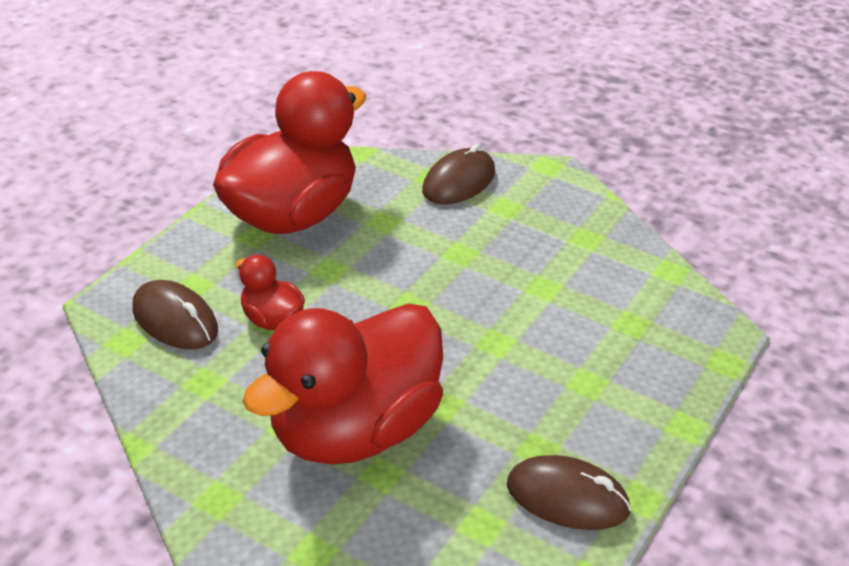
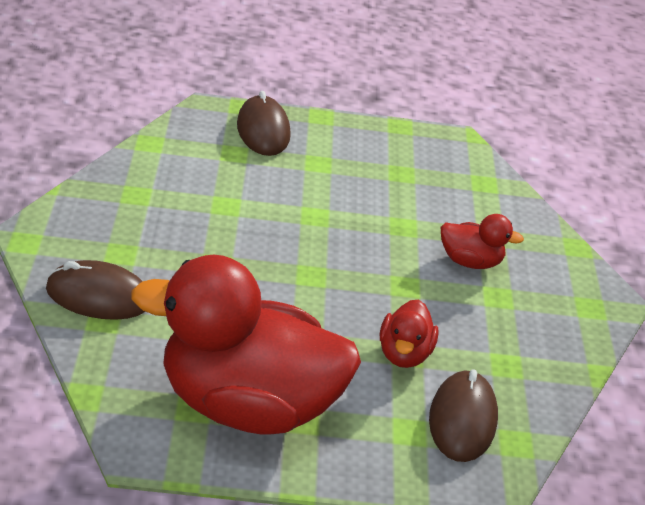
camera: 125 degrees left, 0 degrees up
red duck [242,303,443,465] -> red duck [441,214,524,269], size x0.43
brown mouse [507,455,631,530] -> brown mouse moved to [237,91,291,156]

